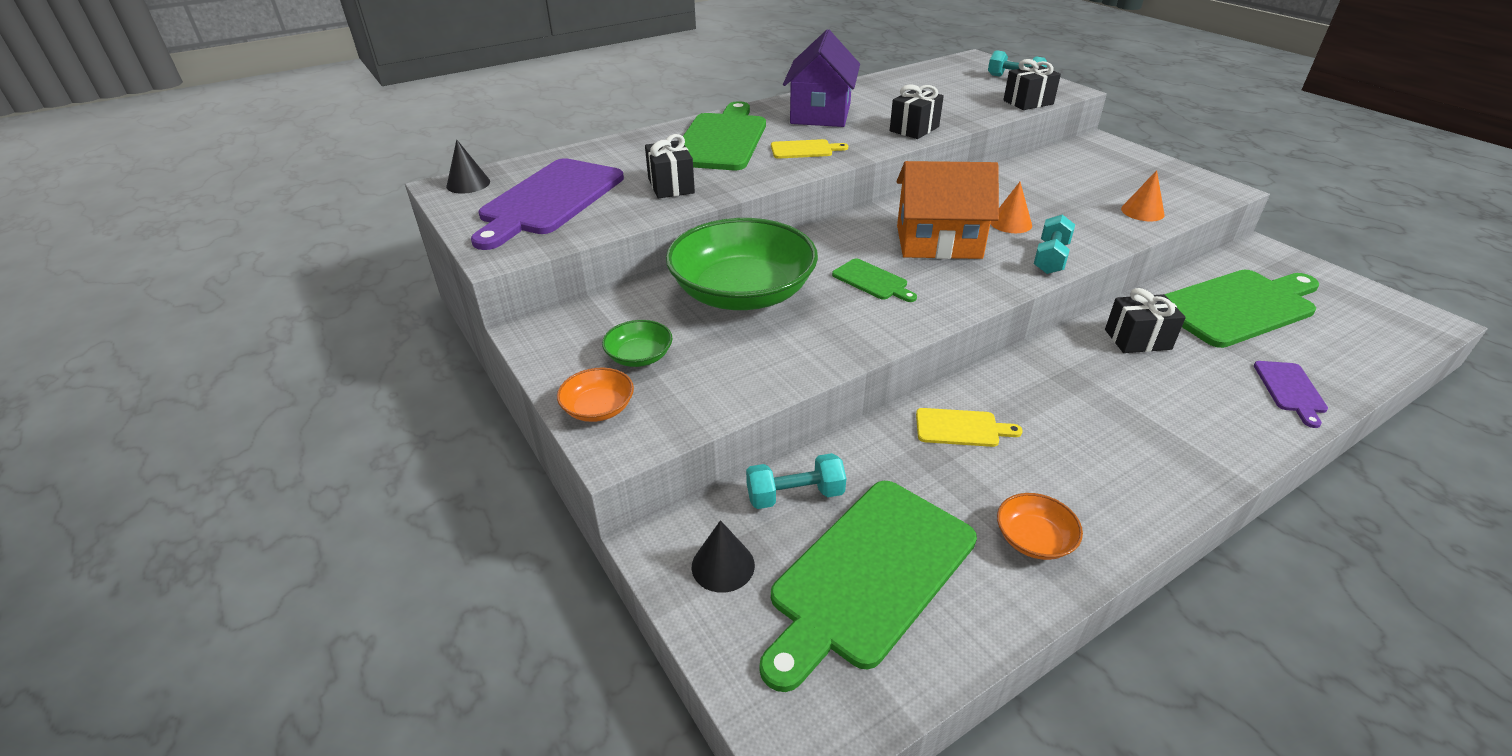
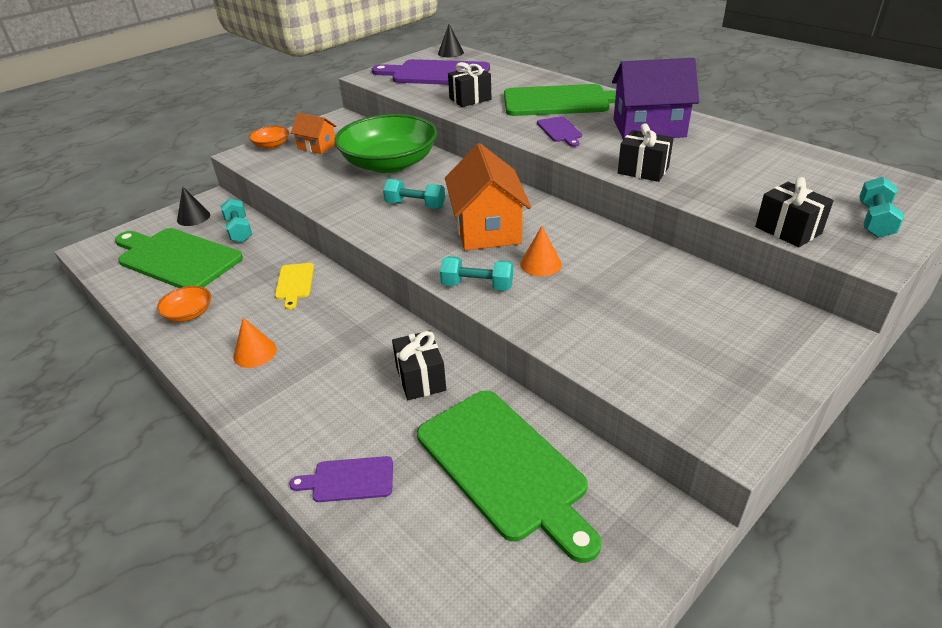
camera: 80 degrees right, 0 degrees up
green bowl [602,320,673,367] -> orange house [291,113,337,154]
yellow cutting board [771,139,848,159] -> purple cutting board [537,116,582,147]
green cutting board [832,259,917,302] -> turquoise dumbbell [383,179,445,209]
orange cone [1121,170,1165,221] -> orange cone moved to [233,317,277,368]

